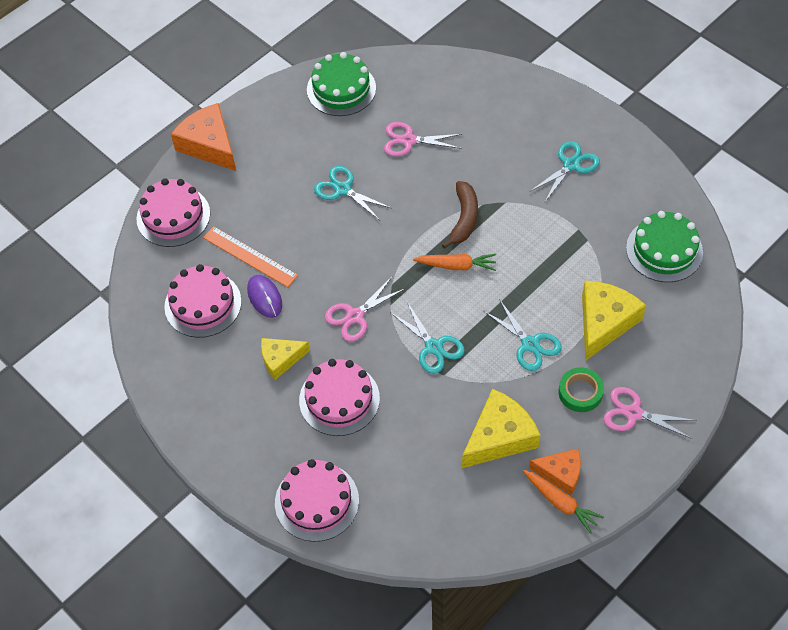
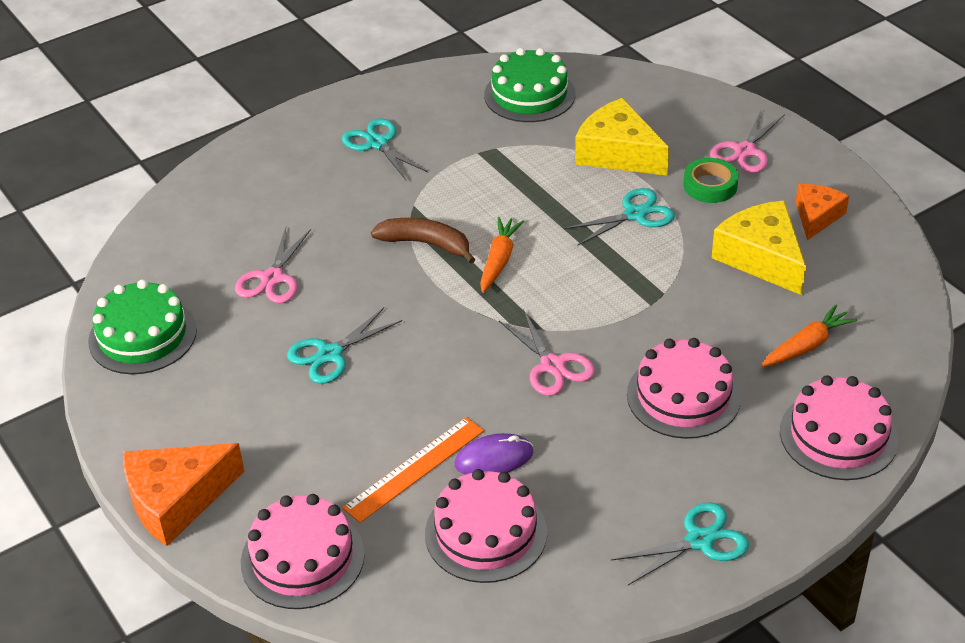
camera: 80 degrees left, 15 degrees down
yellow cheese [261,338,310,380] -> none
turquoise scissors [390,302,464,374] -> turquoise scissors moved to [611,502,749,585]
orange carrot [523,470,604,534] -> orange carrot moved to [761,305,857,367]

